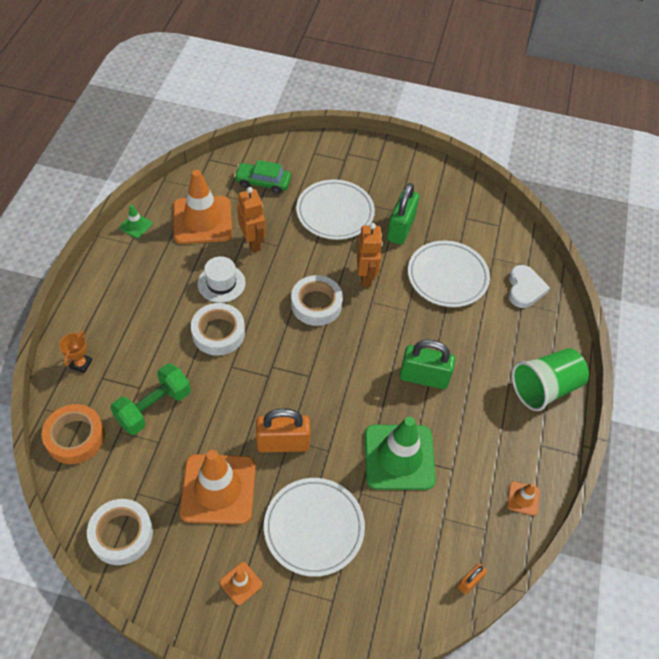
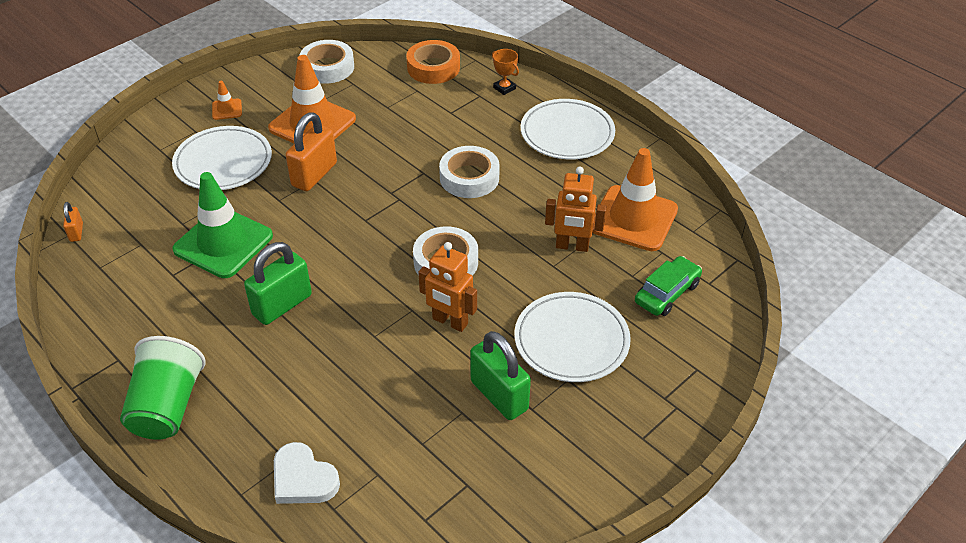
camera: 125 degrees right, 10 degrees down
green dumbbell [110,363,191,435] -> none
green traffic cone [119,205,153,238] -> none
white hat [197,256,245,303] -> none
white plate [408,241,490,307] -> white plate moved to [521,99,615,160]
orange traffic cone [507,482,540,516] -> none

